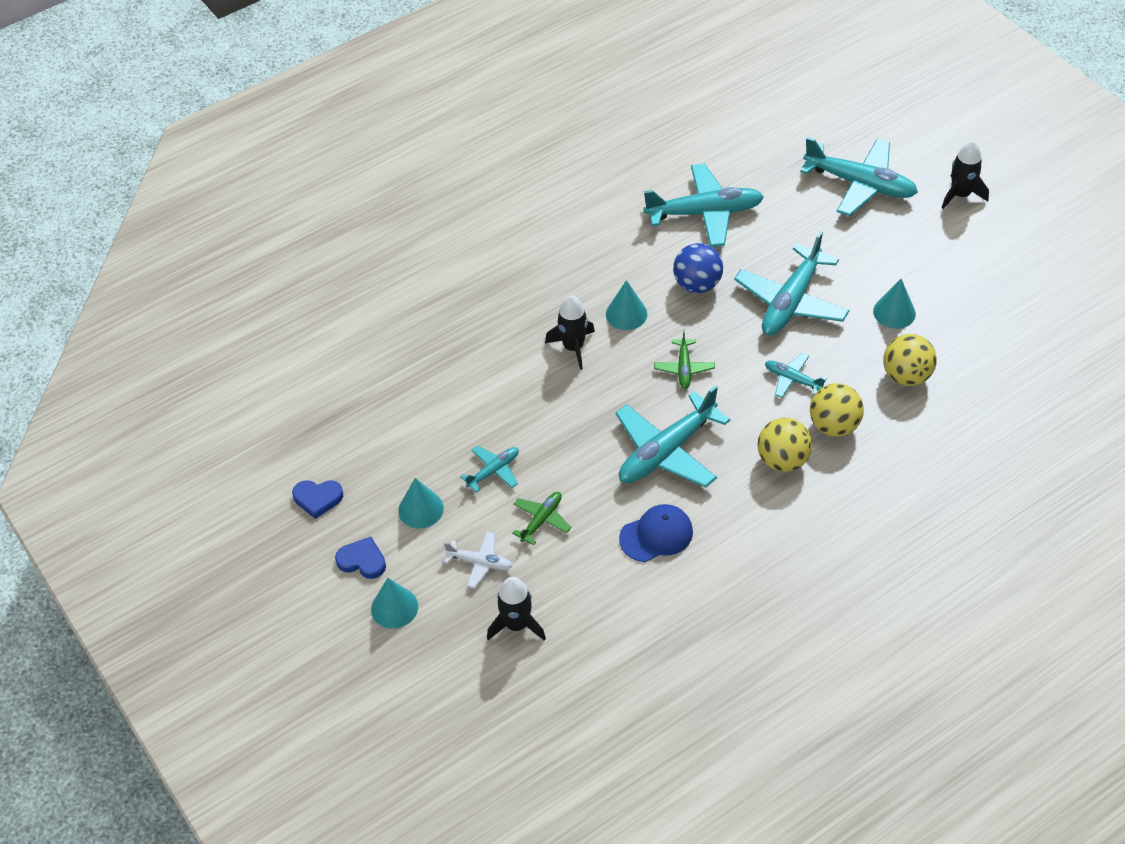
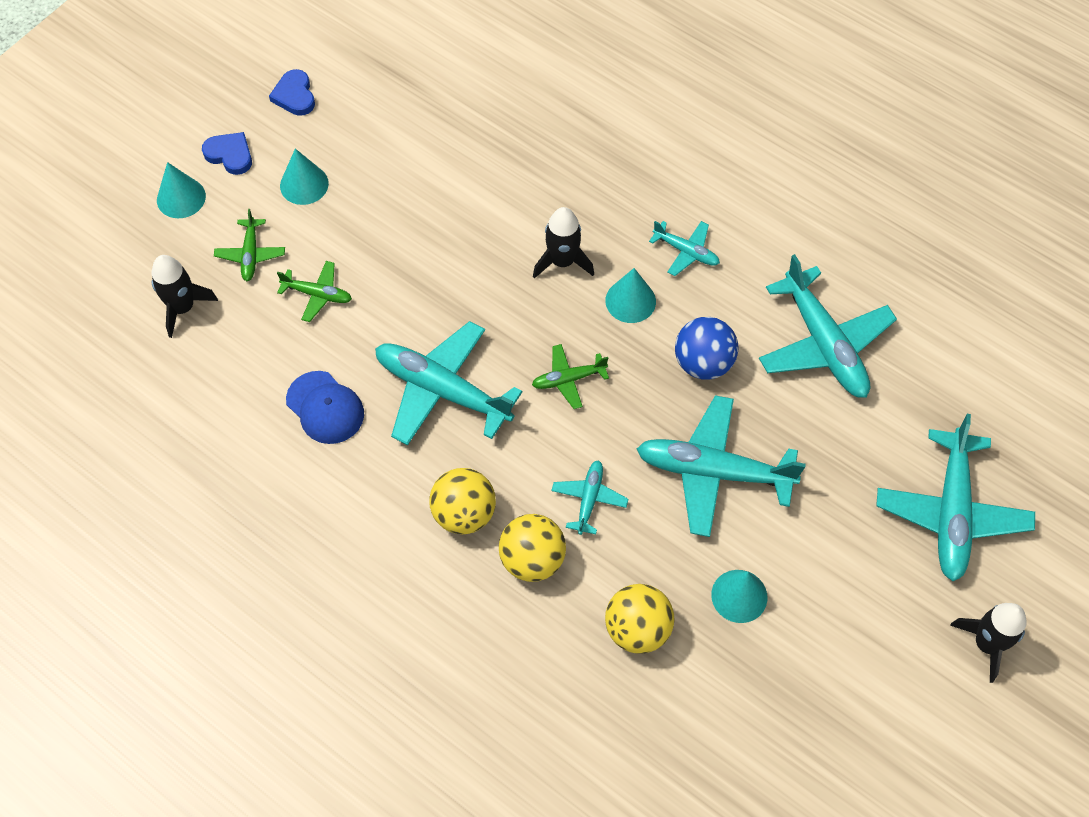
camera: 70 degrees right, 10 degrees up
blue heart [335,537,386,579] -> blue heart turned 60 degrees counterclockwise [202,132,252,175]
white plane [444,532,512,588] -> green plane [214,209,285,281]
turquoise plane [461,446,519,492] -> turquoise plane moved to [649,221,720,276]

